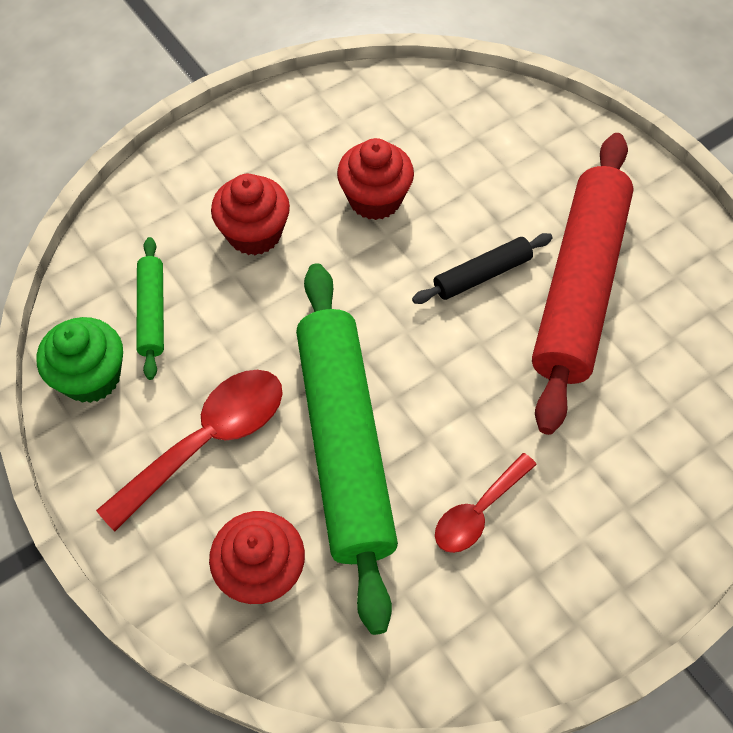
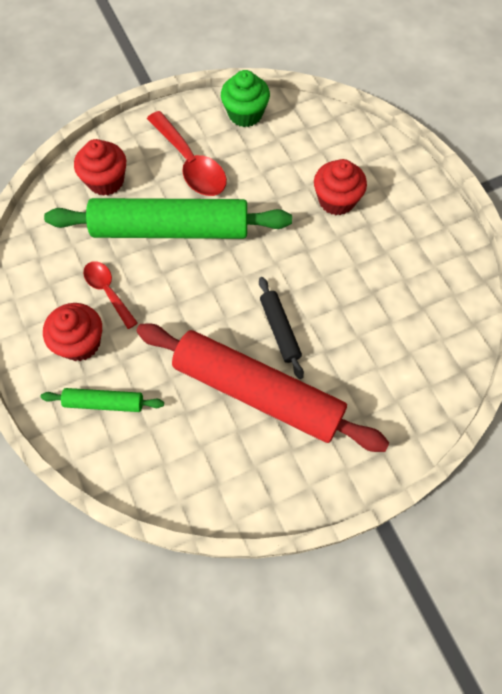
camera: 100 degrees right, 5 degrees up
green rolling pin [136,237,164,380] -> green rolling pin moved to [41,388,164,412]
red cupcake [337,138,414,220] -> red cupcake moved to [43,303,102,361]

